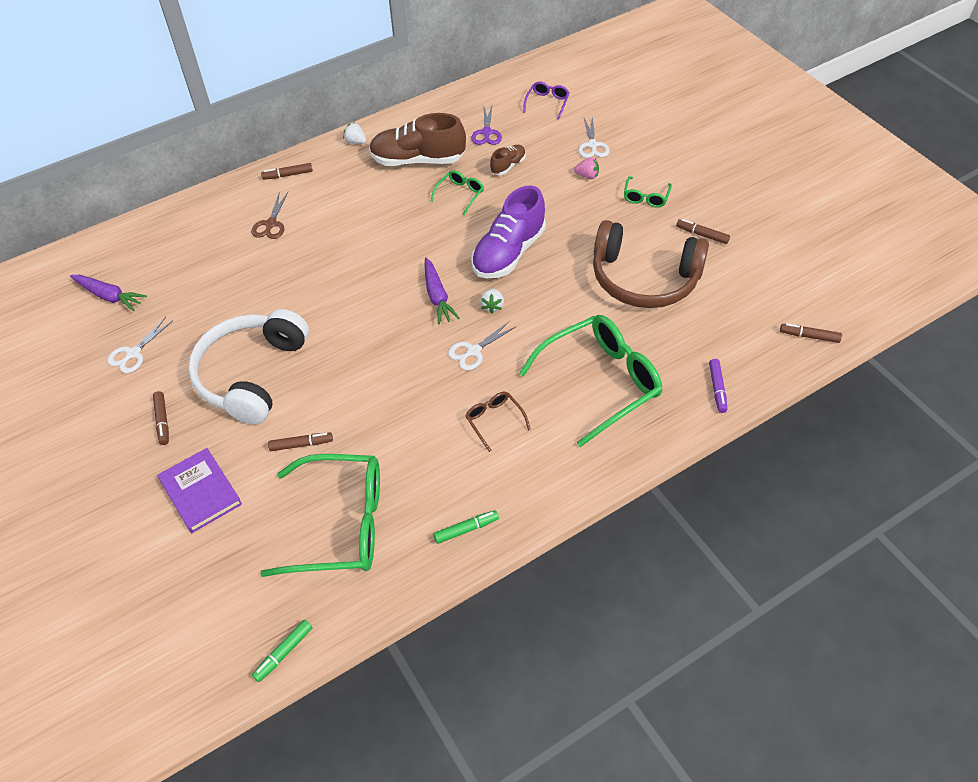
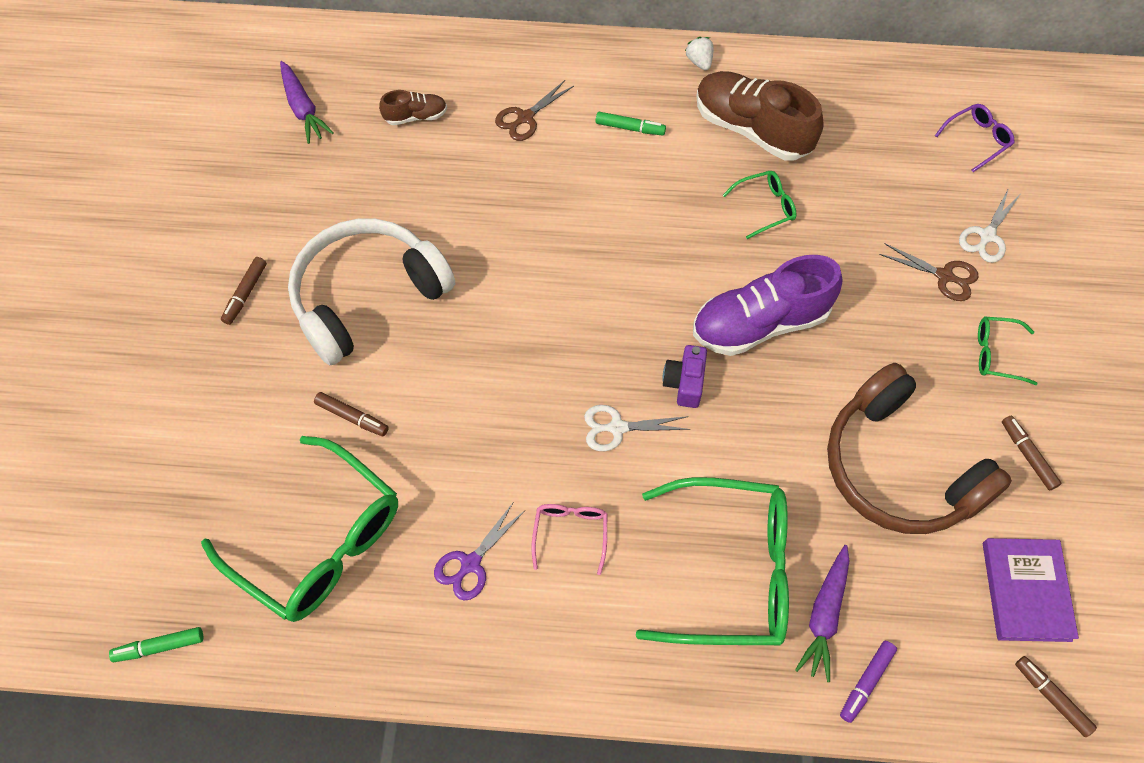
camera: 35 degrees right, 10 degrees up
white scissors [107,317,173,373] -> none
purple book [157,448,242,533] -> purple book moved to [983,538,1079,642]
brown marker [261,163,313,180] -> none
purple carrot [425,257,460,324] -> purple carrot moved to [795,545,849,682]
green marker [433,510,499,544] -> green marker moved to [595,112,666,136]
brown glasses [465,392,531,452] -> pink glasses [532,504,607,575]
purple scissors [471,106,502,145] -> purple scissors moved to [434,503,524,601]
white strawberry [480,288,504,314] -> purple camera [662,345,707,408]
brown shoe [490,145,526,175] -> brown shoe moved to [379,90,447,125]
pink strawberry [574,157,599,179] -> brown scissors [879,243,978,301]
green glasses [624,177,672,208] -> green glasses turned 45 degrees clockwise [978,316,1038,385]

